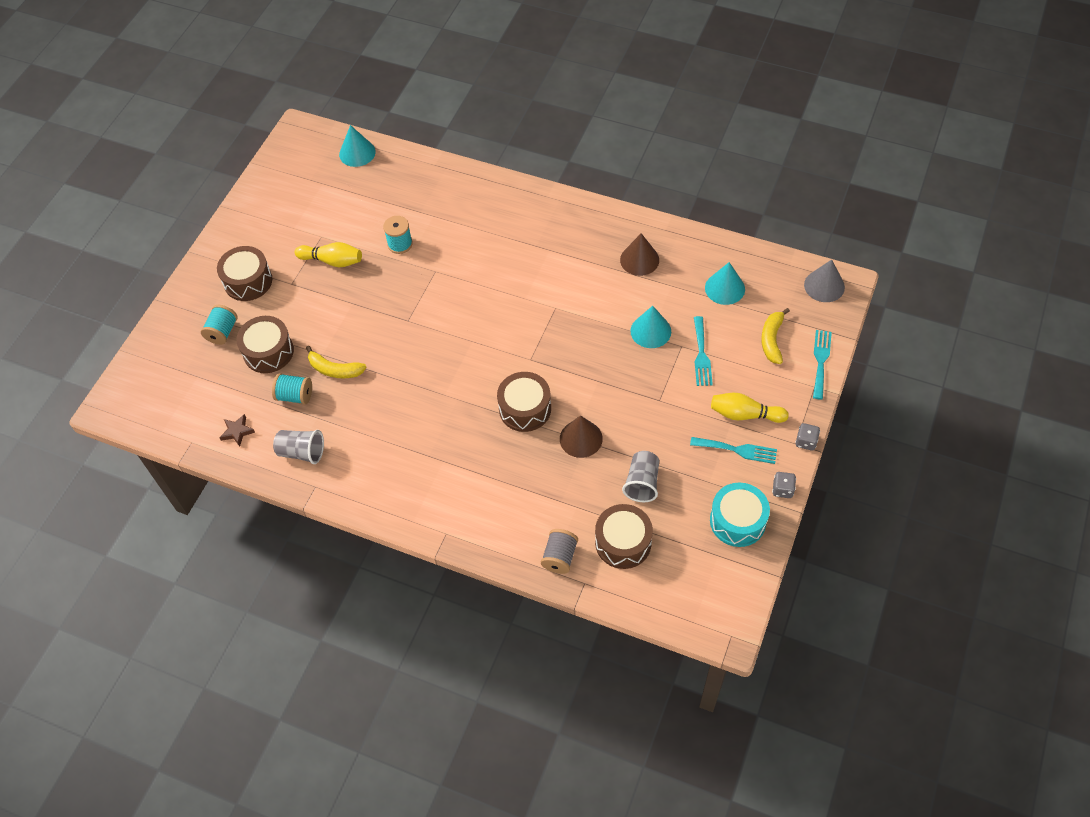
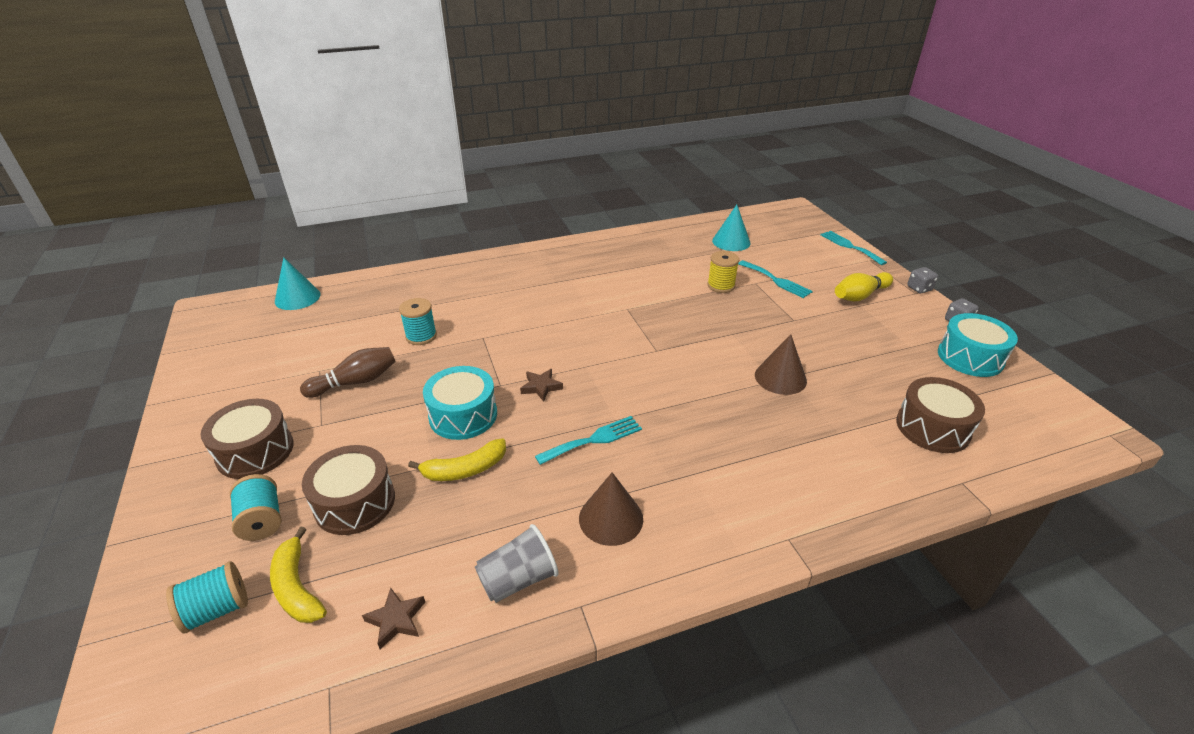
camera: 45 degrees left, 20 degrees down
turquoise spool [272,373,312,405] -> turquoise spool moved to [166,561,248,633]
yellow bowling pin [295,242,362,267] -> brown bowling pin [300,347,396,398]
brown drum [497,372,551,432] -> none
grey spool [541,529,578,574] -> none
brown cone [620,233,659,276] -> brown cone moved to [579,473,643,546]
grey cup [622,451,659,502] -> none
turquoise cone [630,306,671,348] -> yellow spool [707,251,739,293]
turquoise fork [690,437,777,464] -> turquoise fork moved to [535,416,642,465]
yellow banana [761,308,790,364] -> yellow banana moved to [270,527,327,623]
grey cone [804,260,845,302] -> none
none -> turquoise drum [423,366,497,440]
none -> brown star [520,369,563,402]

